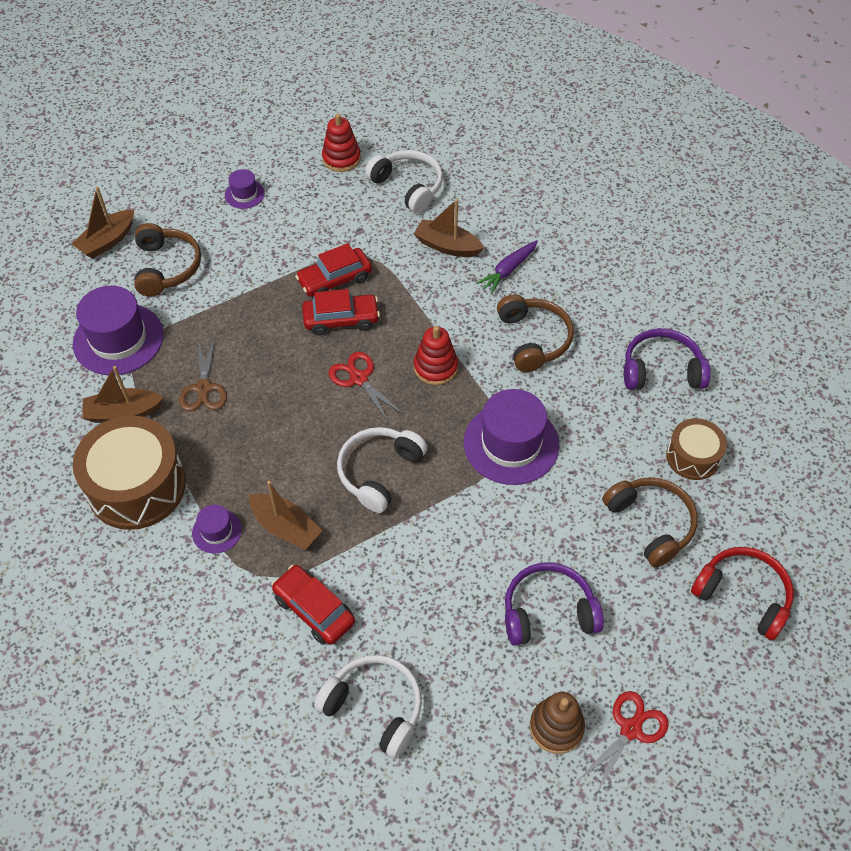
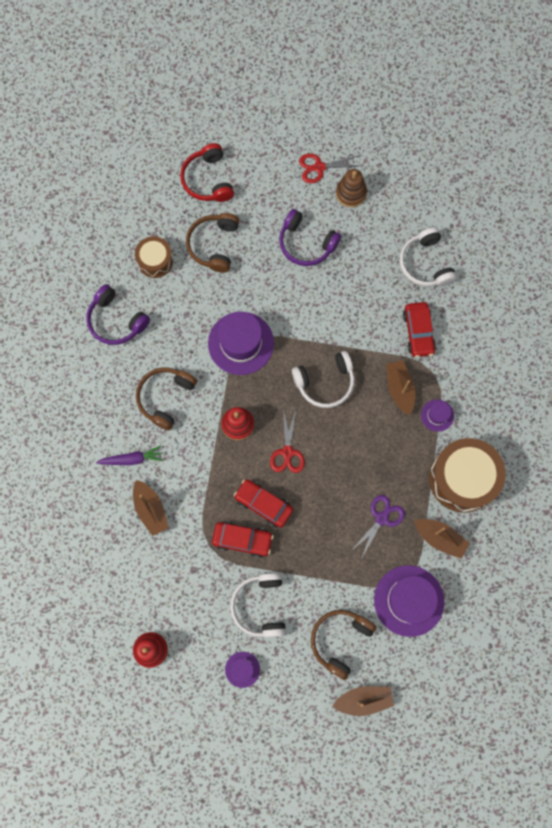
camera: 140 degrees left, 20 degrees up
brown scissors [179,338,227,411] -> purple scissors [350,495,405,559]
white headphones [365,150,443,213] -> white headphones moved to [230,573,286,638]

